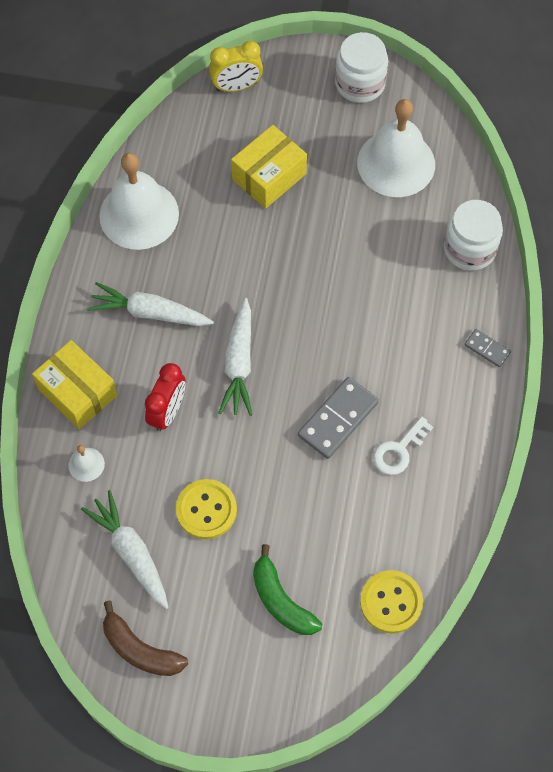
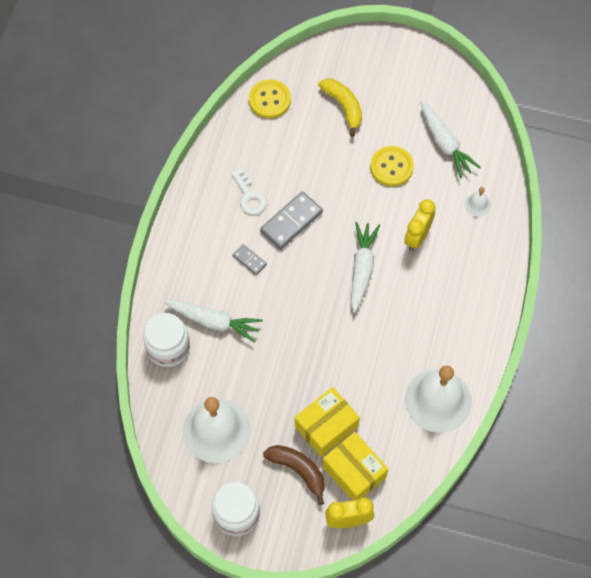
camera: 175 degrees left, 0 degrees up
yellow box [32,340,117,429] -> yellow box moved to [323,432,388,500]
white carrot [87,282,214,326] -> white carrot moved to [164,300,263,343]
brown banana [103,601,188,676] -> brown banana moved to [263,445,325,505]
red clock [145,363,186,431] -> yellow clock [404,199,435,251]
green banana [253,544,322,635] -> yellow banana [318,78,362,137]
white key [373,417,433,475] -> white key turned 105 degrees clockwise [232,169,267,214]
grey domino [464,329,511,367] -> grey domino moved to [232,244,267,275]

